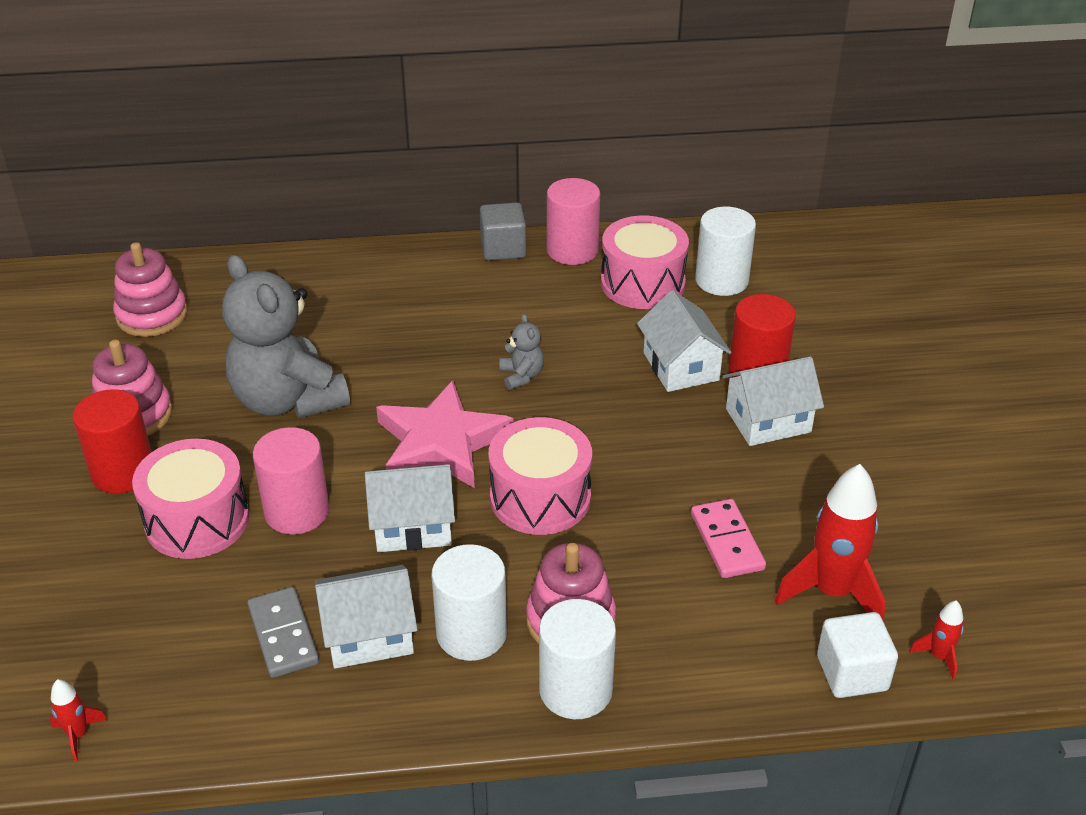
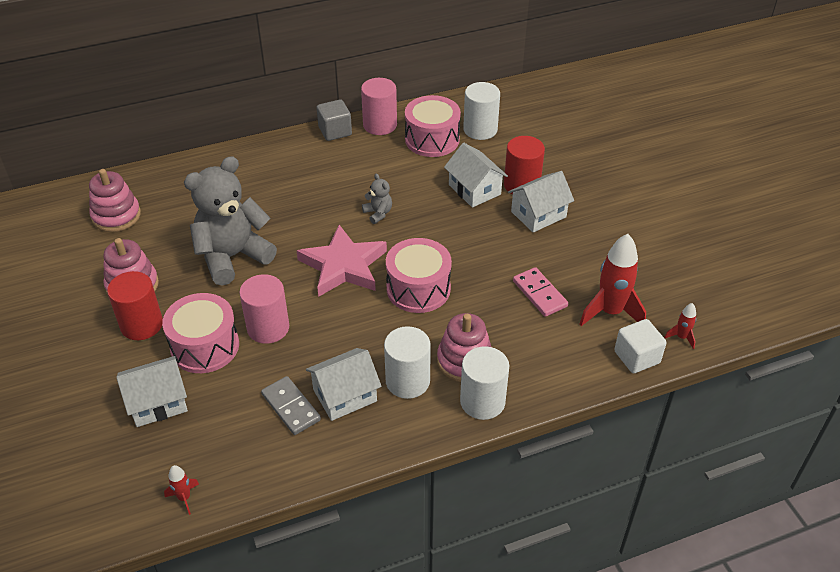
camera: 15 degrees left, 5 degrees up
grey teddy bear [222,255,350,418] -> grey teddy bear turned 105 degrees clockwise [184,156,277,286]
white house [365,464,455,552] -> white house moved to [116,356,188,427]

